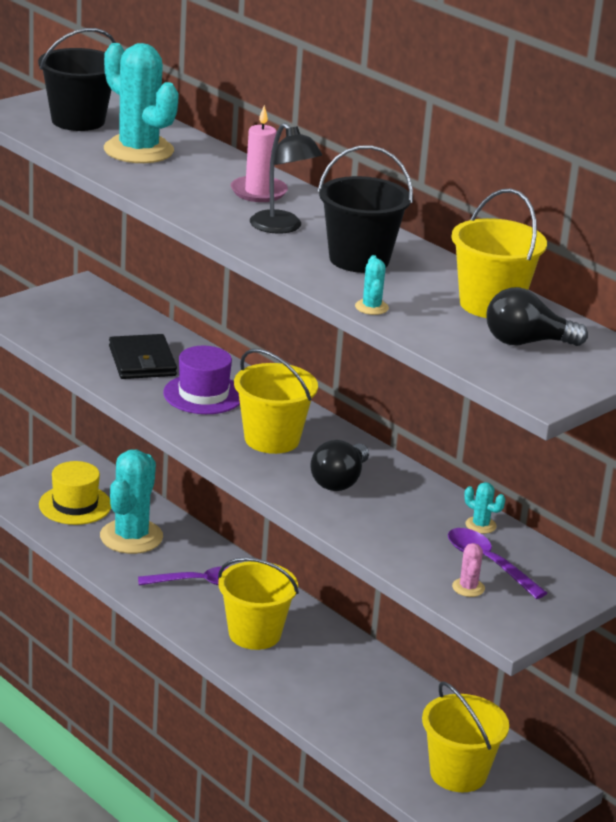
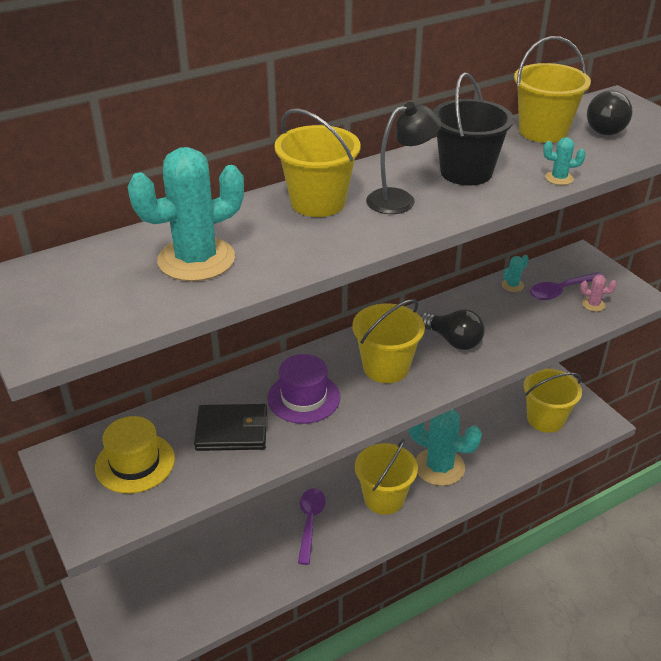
camera: 75 degrees left, 10 degrees up
black bucket [38,28,116,131] -> none
yellow hat [39,461,111,525] -> yellow hat moved to [95,416,175,494]
turquoise cactus [100,449,163,554] -> turquoise cactus moved to [408,409,482,486]
pink candle [231,105,288,202] -> yellow bucket [275,108,361,217]

